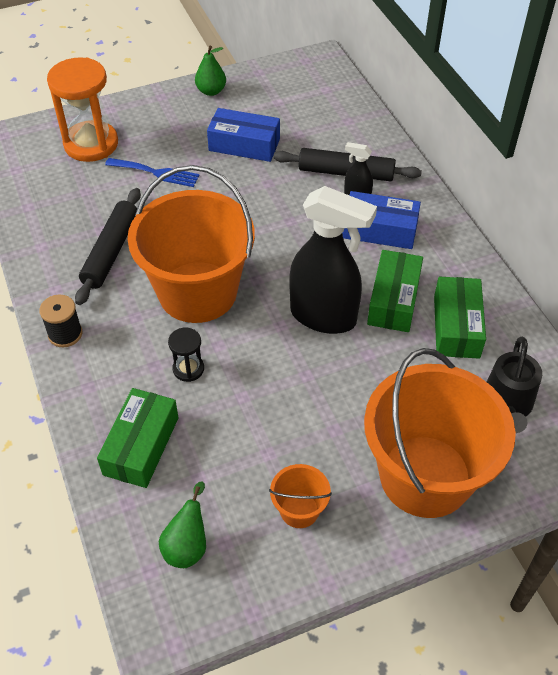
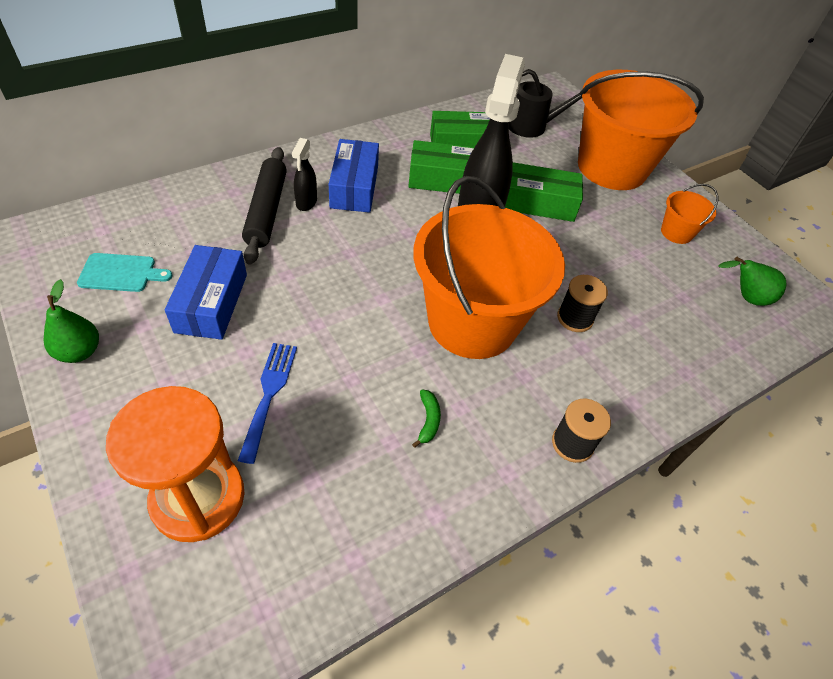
camera: 105 degrees left, 0 degrees up
black rolling pin [75,188,141,305] -> green banana [412,389,441,448]
green box [97,388,179,488] -> green box moved to [505,162,583,222]
black hourglass [168,328,204,382] -> black spool [557,275,608,332]
none -> turquoise cutting board [77,253,172,292]

